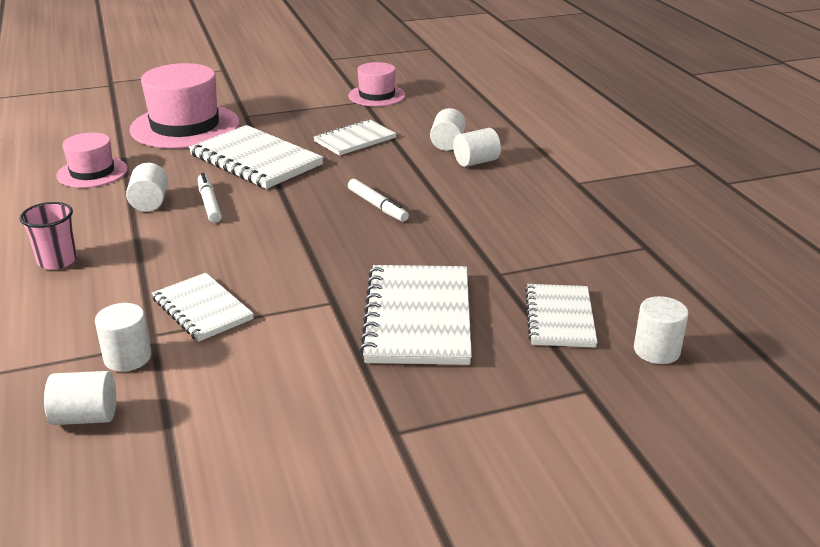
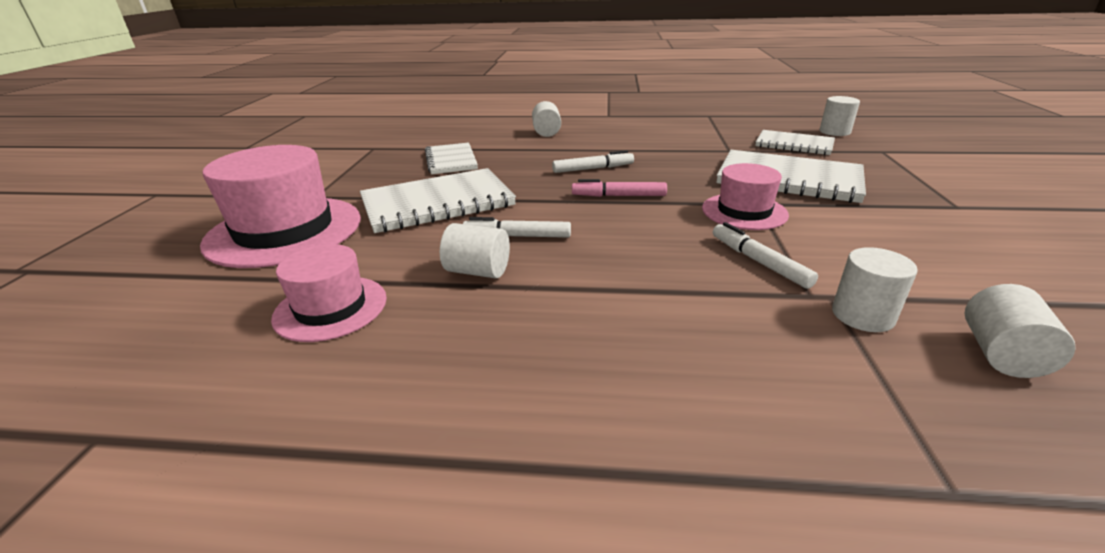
camera: 65 degrees left, 0 degrees up
pink cup [19,202,77,270] -> none
white notebook [152,273,254,342] -> white marker [713,222,818,289]
pink hat [348,62,406,106] -> pink hat moved to [702,163,789,230]
white cylinder [430,108,466,151] -> none
none -> pink marker [572,179,667,197]

